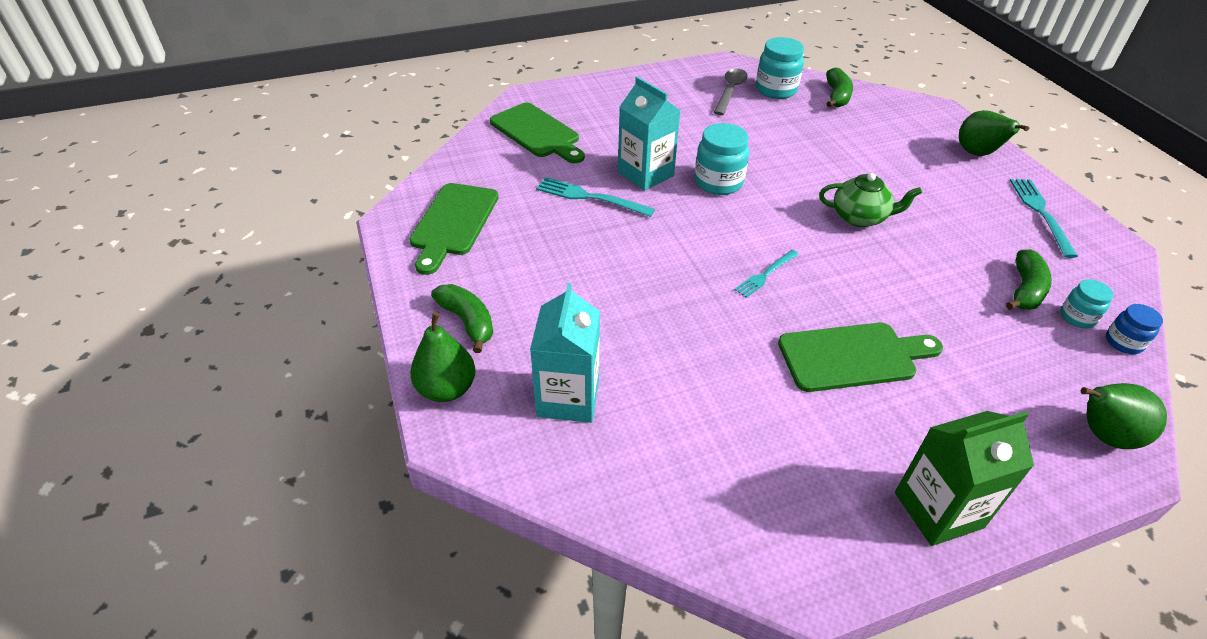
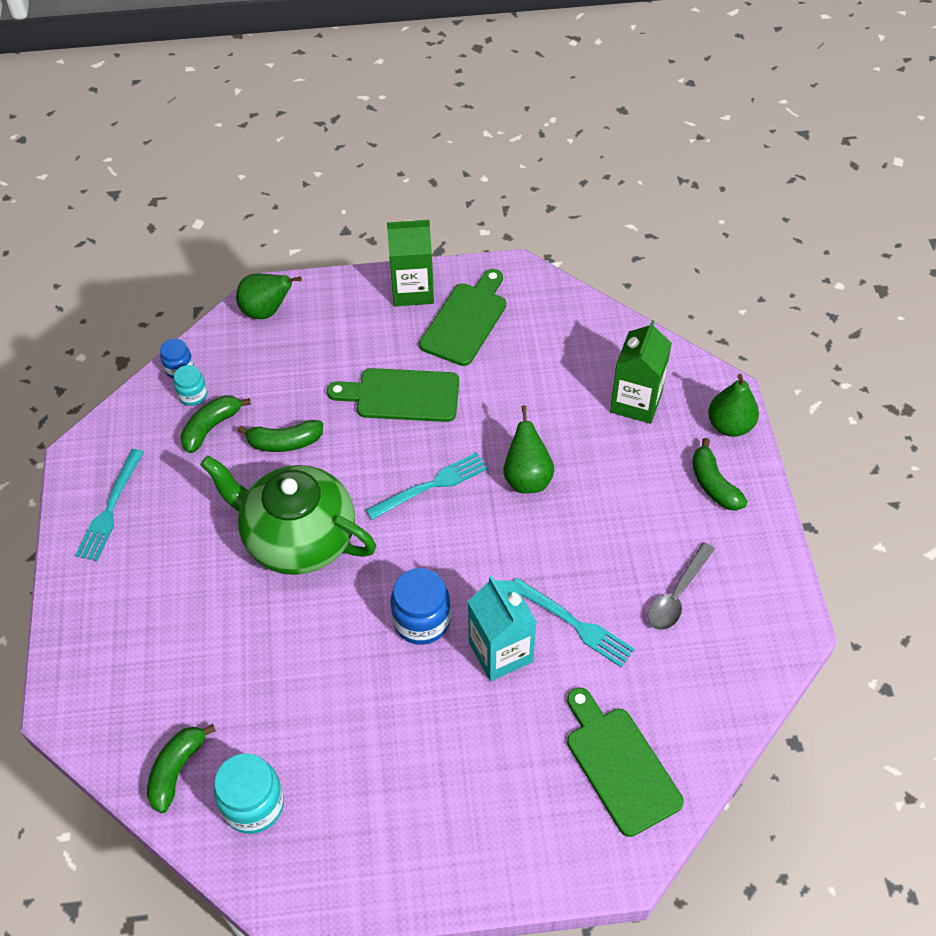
camera: 165 degrees left, 10 degrees up
green cutting board [409,183,499,275] -> green cutting board moved to [419,269,506,366]
turquoise carton [530,283,600,423] -> green carton [610,320,672,424]
turquoise jar [695,123,749,195] -> blue jar [390,568,451,645]
grey spoon [714,69,748,115] -> grey spoon moved to [647,542,715,630]
turquoise fork [734,250,799,298] -> turquoise fork [366,452,488,520], size x1.54
green teapot [819,173,922,227] -> green teapot [200,455,376,575], size x1.89
green pear [959,110,1029,156] -> green pear moved to [503,405,554,493]
none -> green banana [238,420,323,452]

